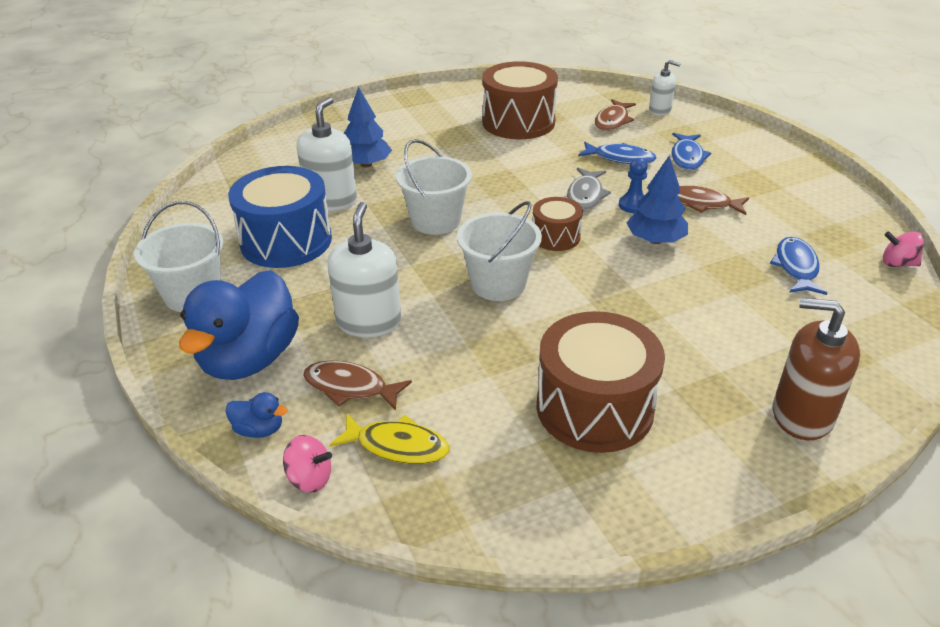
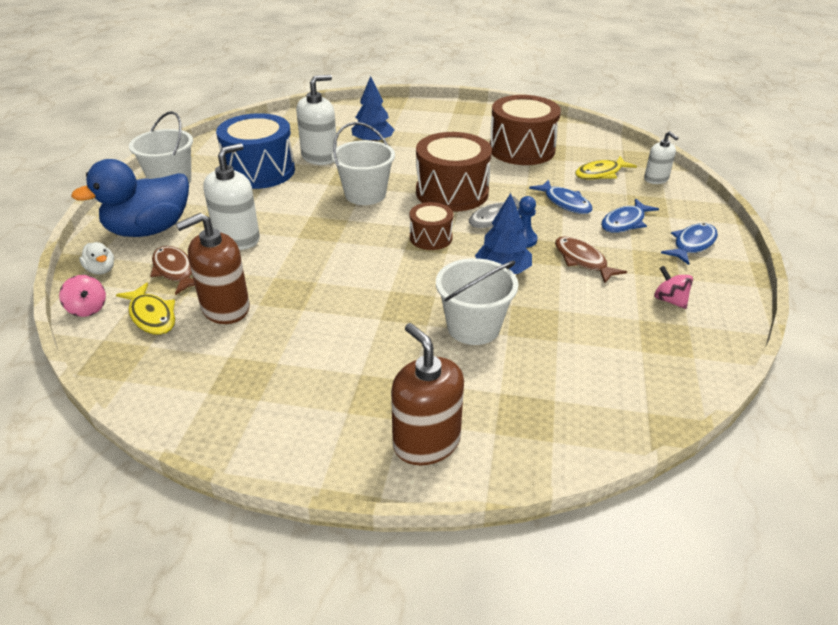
camera: 35 degrees right, 0 degrees up
blue duck [225,392,288,438] -> white duck [79,242,114,275]
white bucket [457,201,542,301] -> white bucket moved to [436,258,518,345]
brown drum [537,311,665,453] -> brown drum moved to [416,132,492,212]
brown fish [595,99,636,131] -> yellow fish [575,156,637,180]
blue fish [770,237,827,295] -> blue fish moved to [661,223,718,265]
pink spinning top [883,231,924,267] -> pink spinning top moved to [654,266,693,309]
none -> brown soap dispenser [176,213,250,324]

